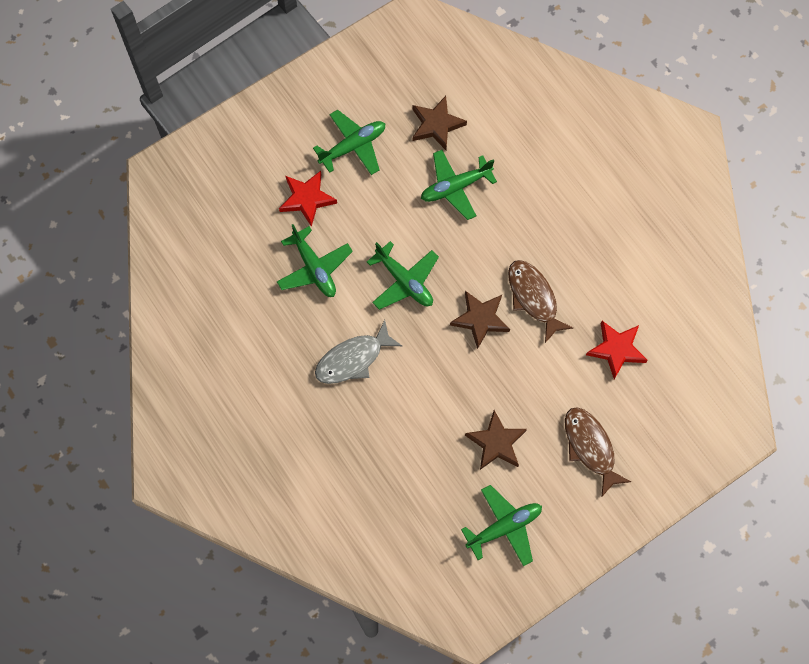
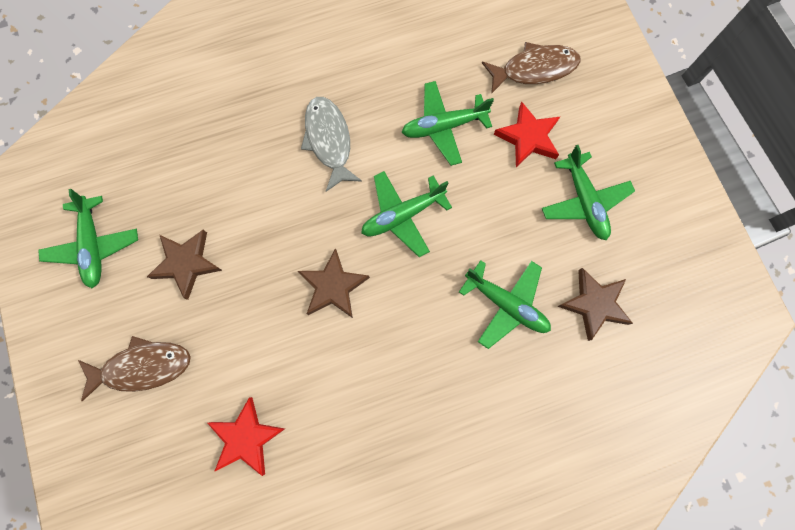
camera: 105 degrees right, 5 degrees up
green plane [421,150,497,220] -> green plane turned 135 degrees clockwise [459,260,551,349]
brown fish [508,260,573,343] -> brown fish moved to [482,42,580,94]

